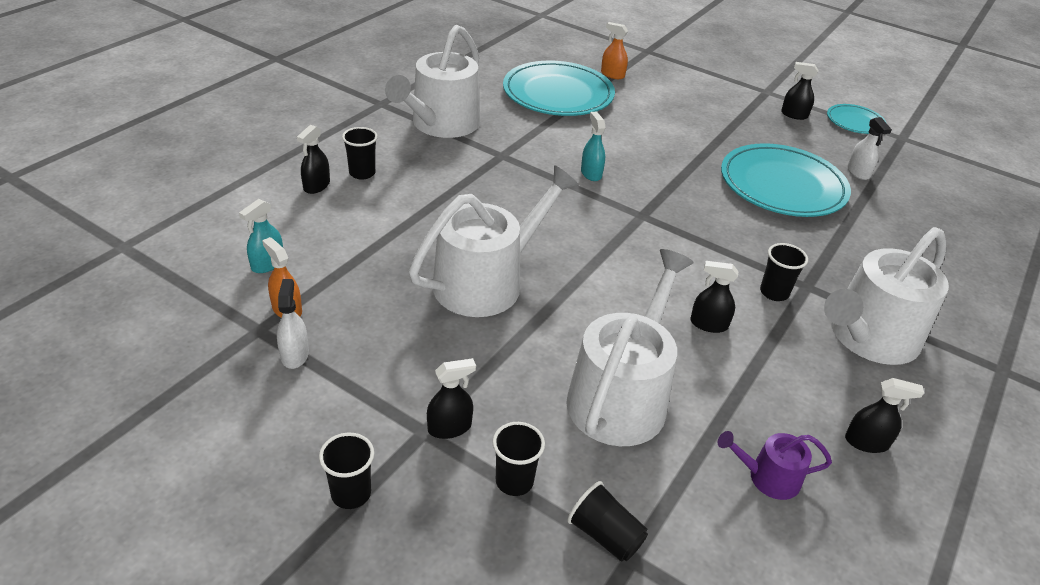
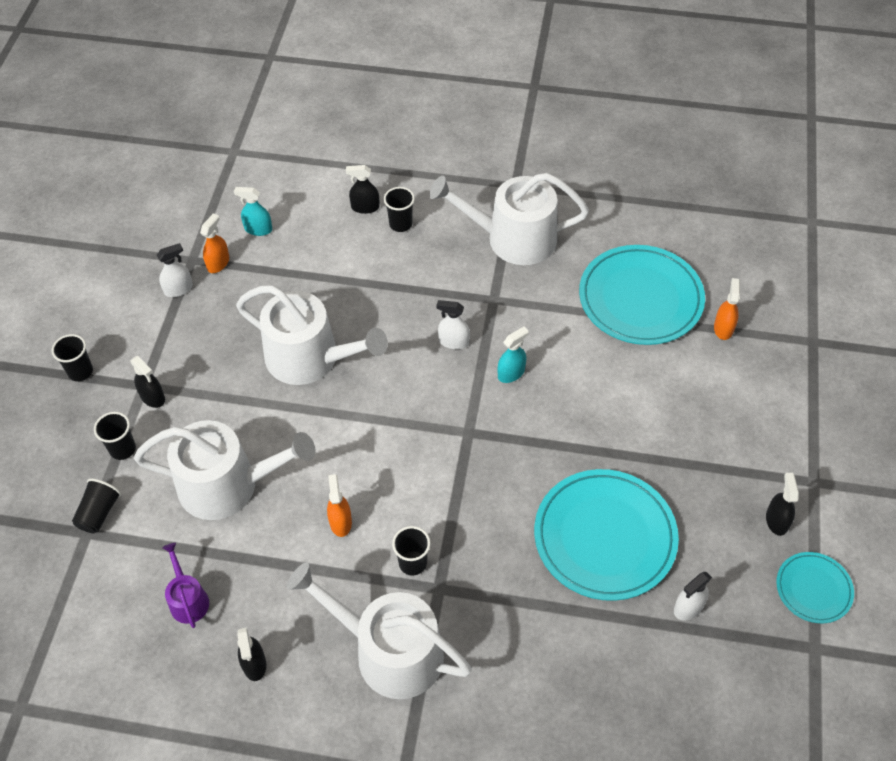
camera: 70 degrees right, 15 degrees up
black spray bottle [690,261,738,333] -> orange spray bottle [327,474,352,537]
none -> white spray bottle [436,300,470,349]

